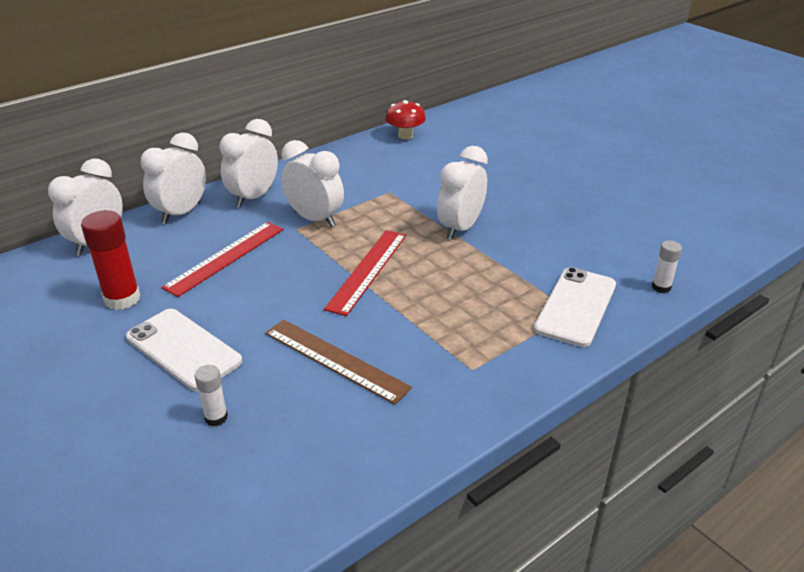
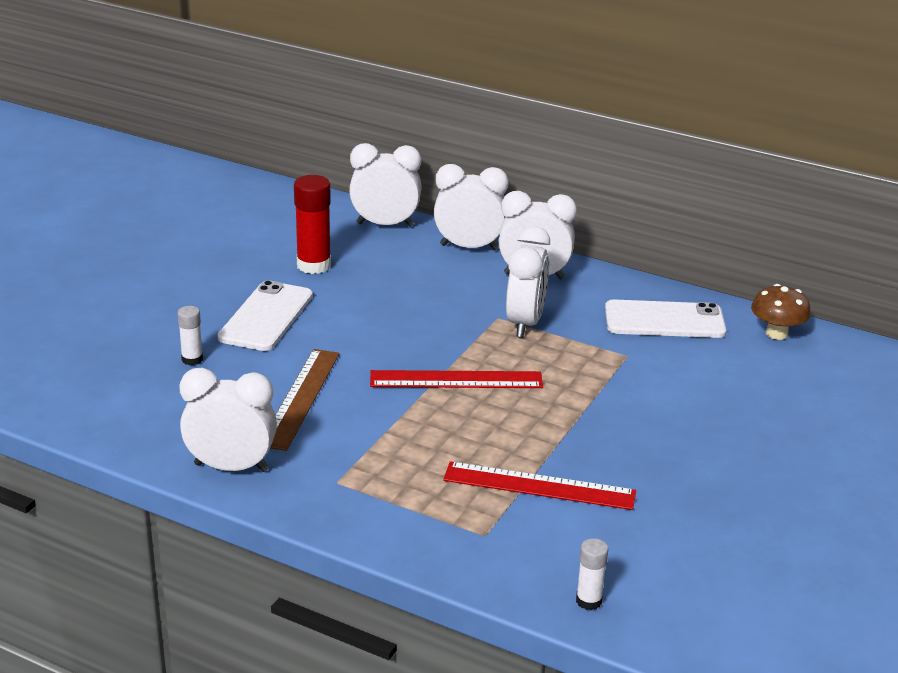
camera: 65 degrees right, 5 degrees down
red ruler [161,222,284,297] -> red ruler moved to [443,461,636,510]
red mushroom [385,100,426,139] -> brown mushroom [751,284,811,340]
white clock [437,146,488,240] -> white clock moved to [180,368,277,472]
white phone [534,267,616,347] -> white phone moved to [605,299,726,338]

